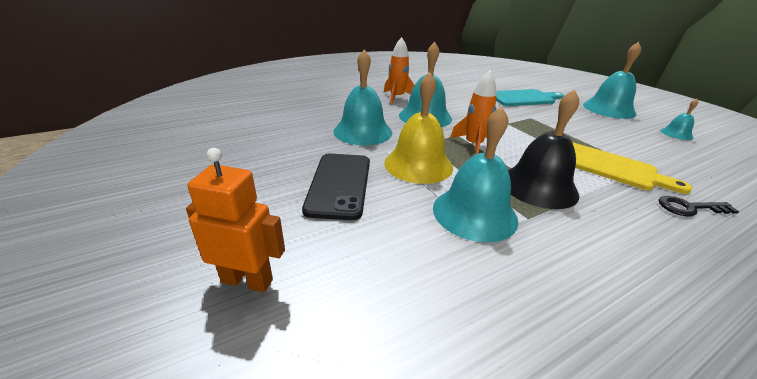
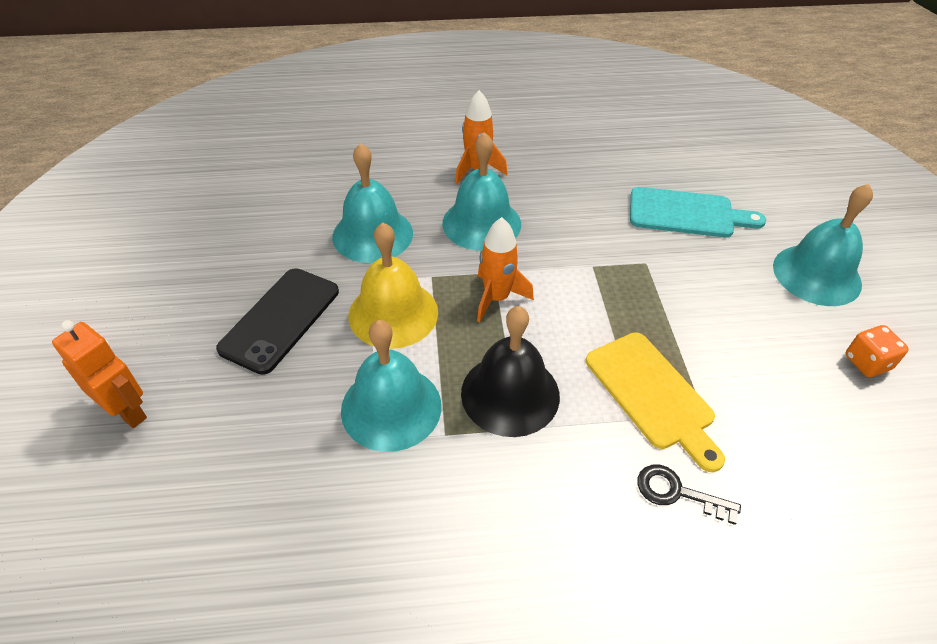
camera: 25 degrees right, 15 degrees up
turquoise bell [660,99,698,140] -> orange dice [846,325,909,377]

